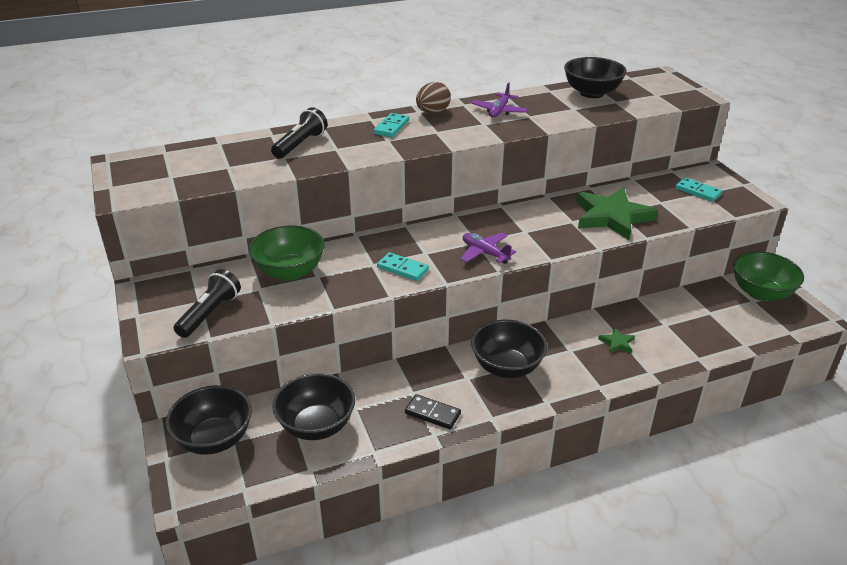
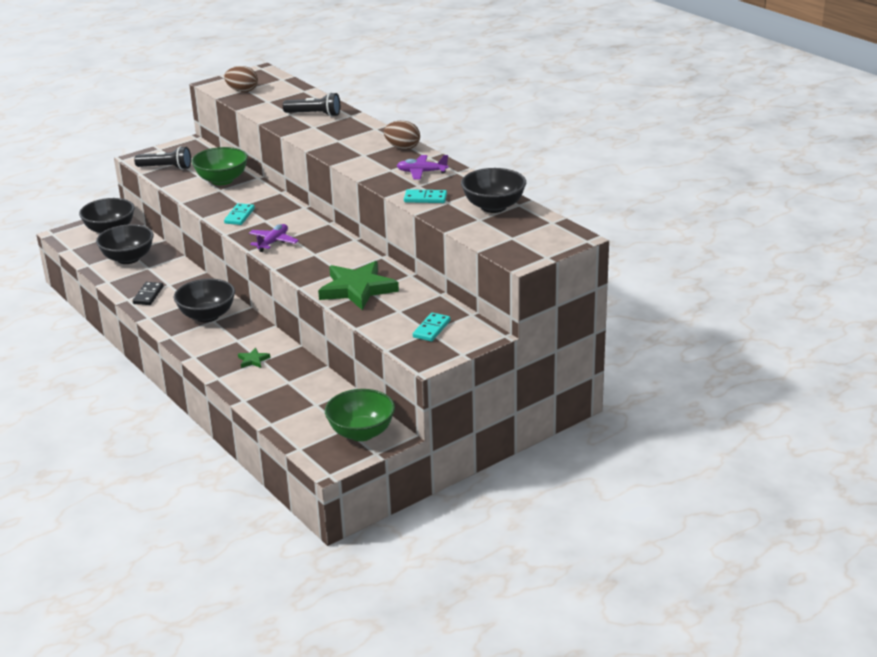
camera: 75 degrees right, 5 degrees down
turquoise domino [374,113,409,137] -> turquoise domino moved to [404,189,447,203]
none -> brown egg [224,66,258,92]

